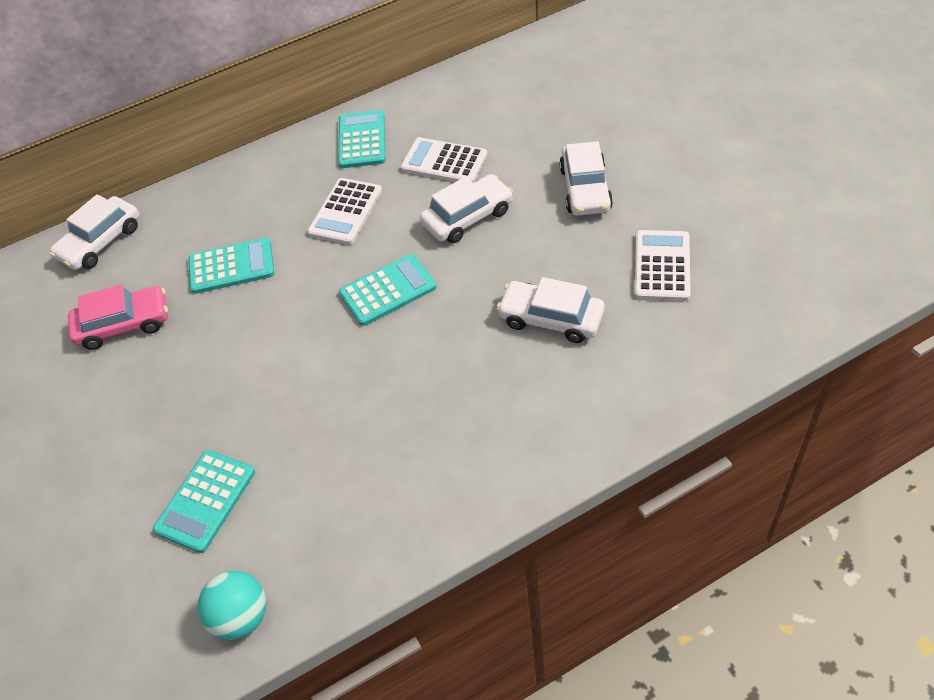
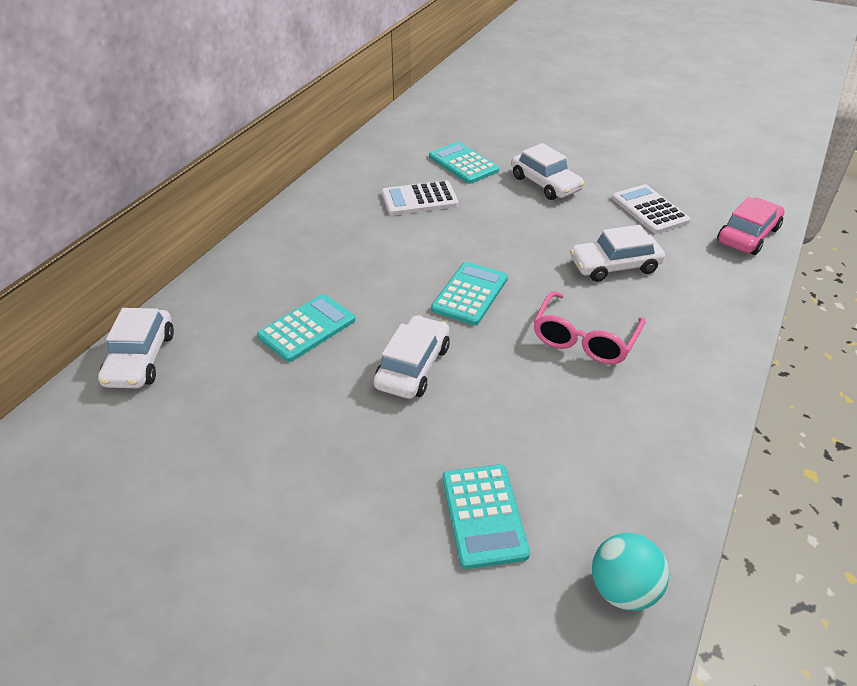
camera: 40 degrees left, 10 degrees down
pink car [68,285,168,350] -> pink car moved to [717,197,785,255]
white calculator [307,178,382,245] -> none
turquoise calculator [338,110,385,168] -> turquoise calculator moved to [429,142,499,184]
white car [420,174,513,243] -> white car moved to [374,315,450,399]
none -> pink glasses [534,291,646,364]

